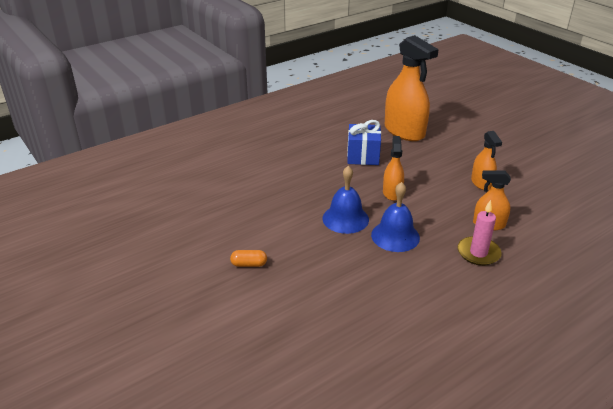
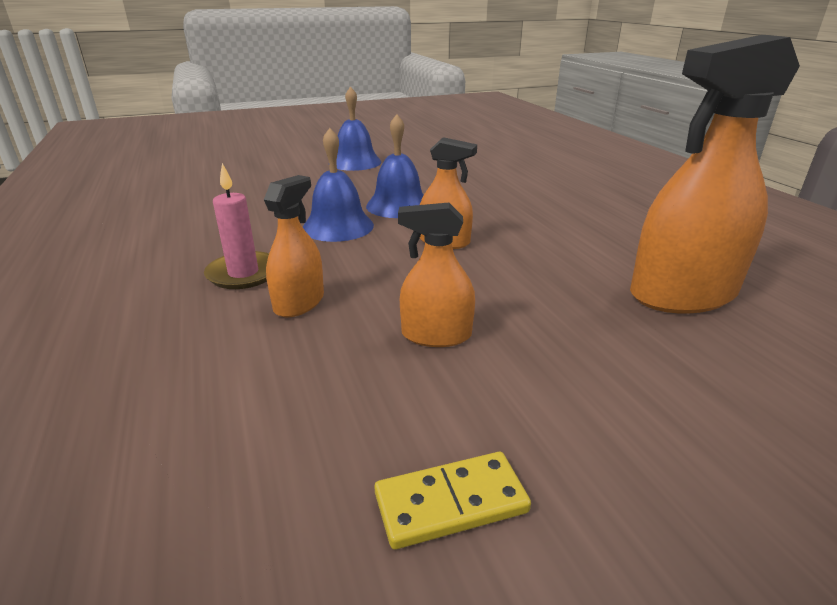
camera: 105 degrees right, 5 degrees down
orange capsule [230,250,267,267] -> blue bell [337,86,382,171]
blue gift [347,120,381,165] -> none
none -> yellow domino [375,452,531,549]

